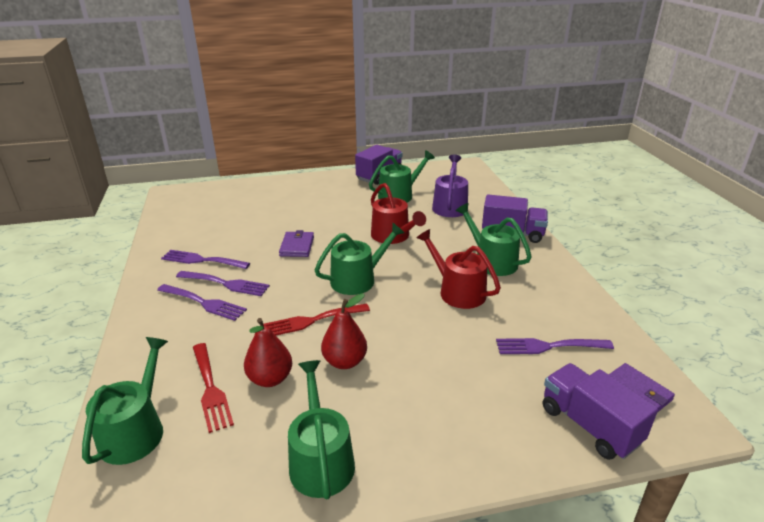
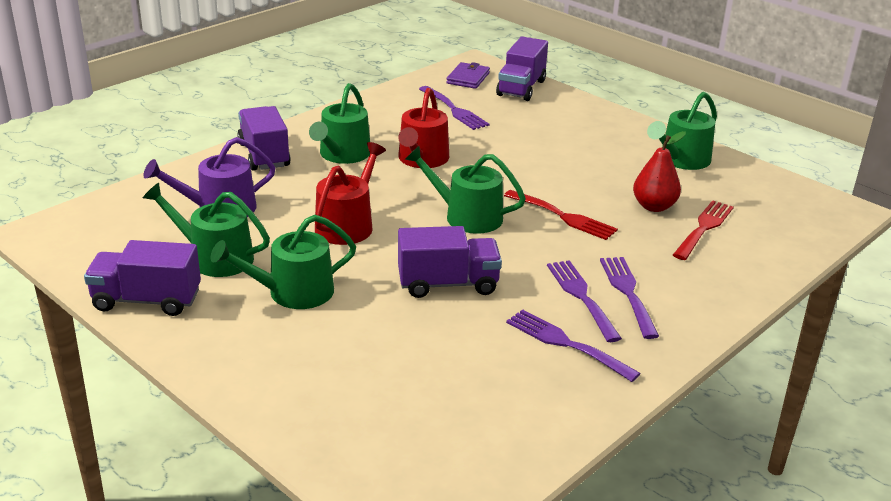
camera: 125 degrees left, 0 degrees up
green watering can [82,337,168,465] -> green watering can moved to [211,215,356,309]
purple fork [161,250,250,269] -> purple fork turned 150 degrees clockwise [506,309,641,382]
purple wallet [279,230,314,257] -> purple truck [398,226,502,298]
red pear [321,293,367,369] -> none

